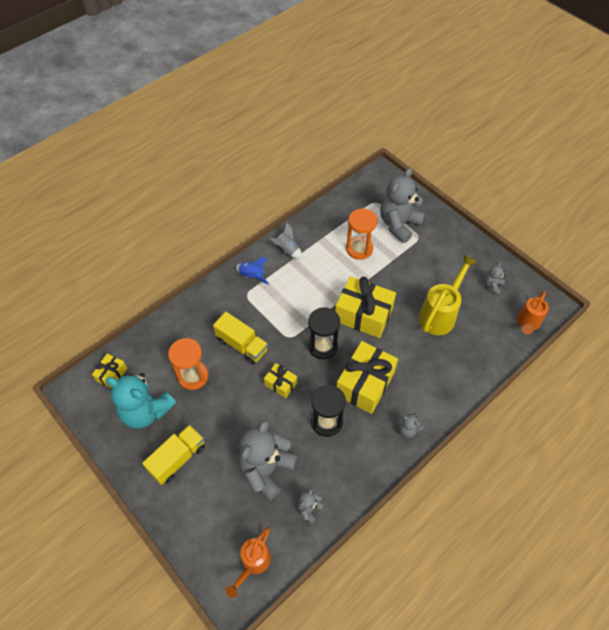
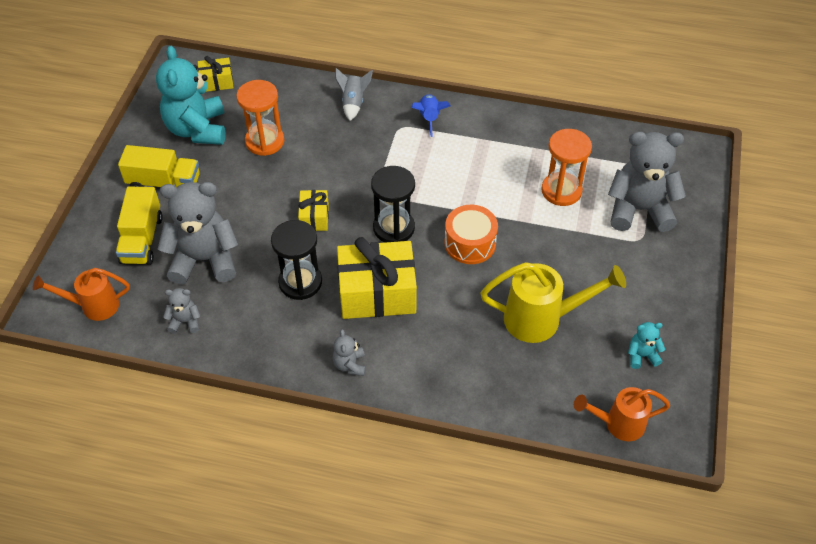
camera: 55 degrees right, 5 degrees down
yellow truck [213,312,268,364] -> yellow truck moved to [116,187,163,265]
grey rocket [269,222,302,259] -> grey rocket moved to [335,68,373,121]
yellow gift [335,276,396,338] -> orange drum [445,205,498,264]
grey teddy bear [484,262,505,295] -> turquoise teddy bear [628,322,665,369]

